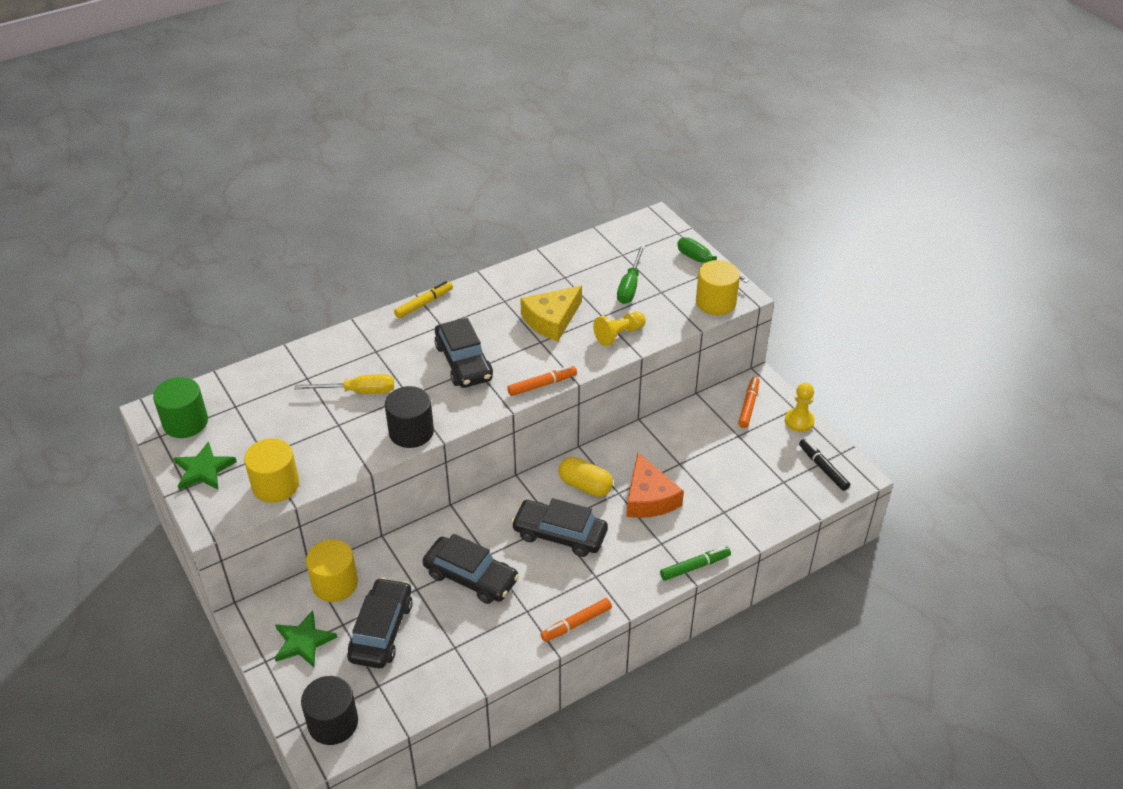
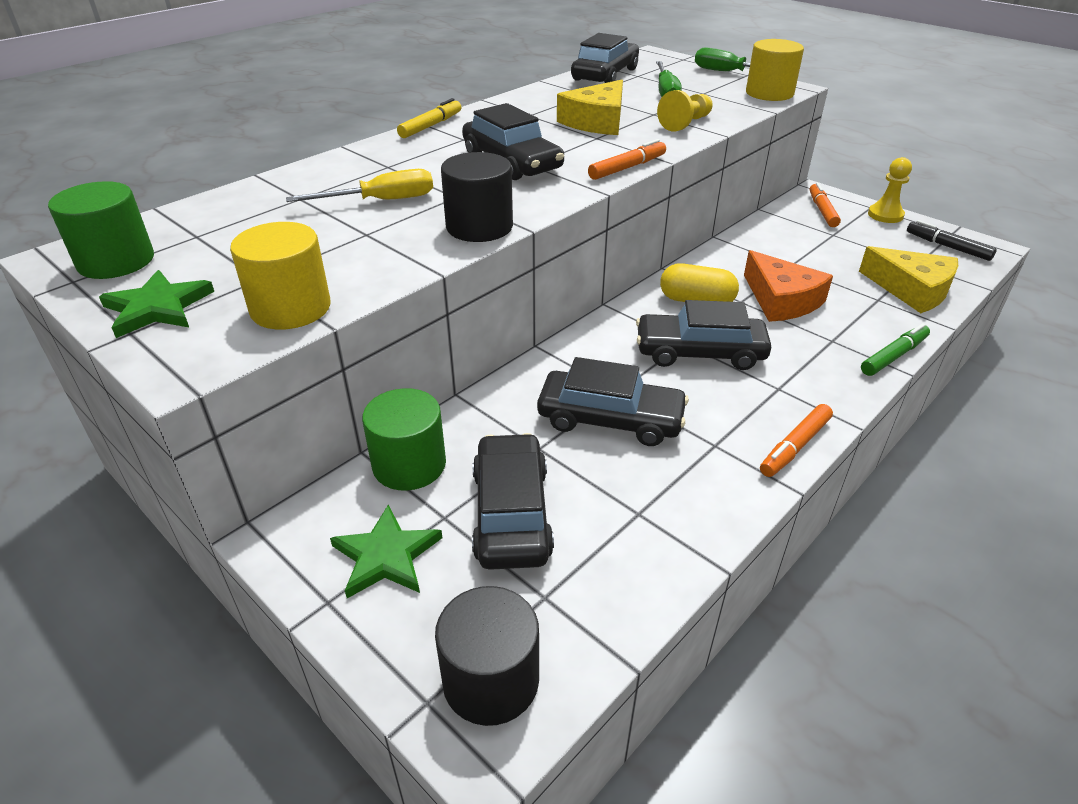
camera: 15 degrees left, 5 degrees down
yellow cylinder [306,539,358,602] -> green cylinder [362,388,446,491]
none -> black car [571,33,639,83]
none -> yellow cheese [859,246,958,313]

